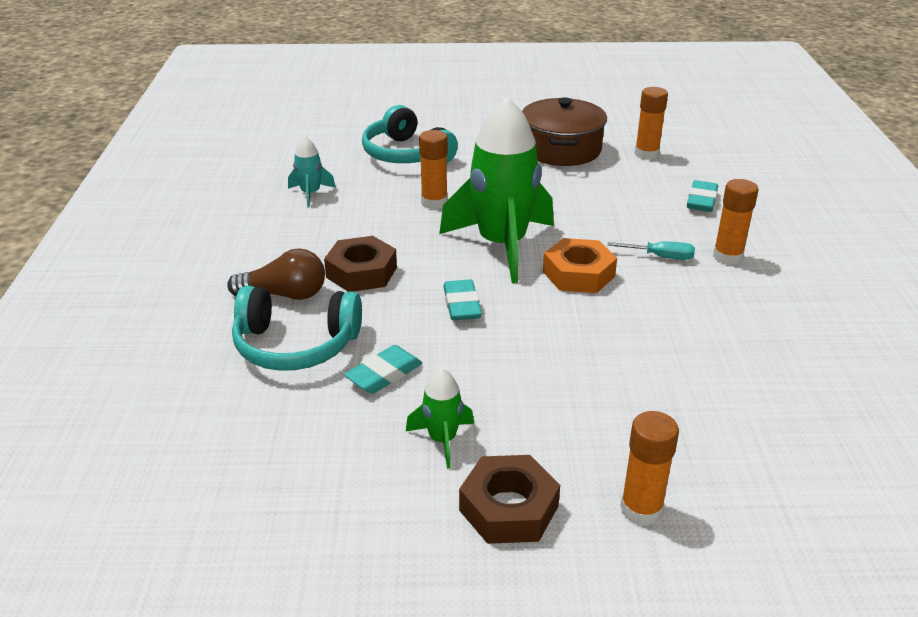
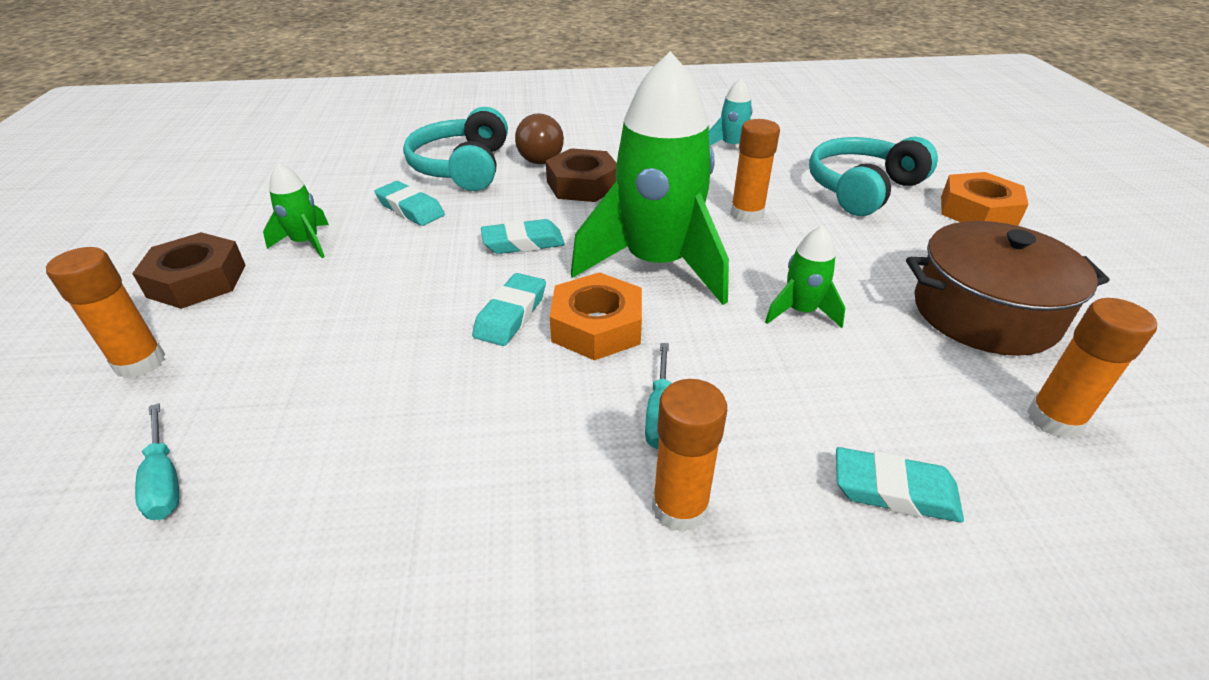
camera: 85 degrees right, 5 degrees up
none -> turquoise screwdriver [135,403,179,520]
none -> turquoise eraser [472,273,546,346]
none -> green rocket [765,225,845,328]
none -> orange nut [941,172,1029,226]

